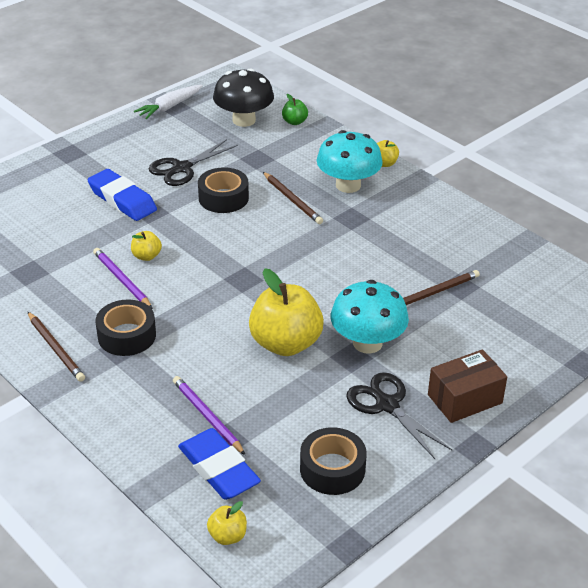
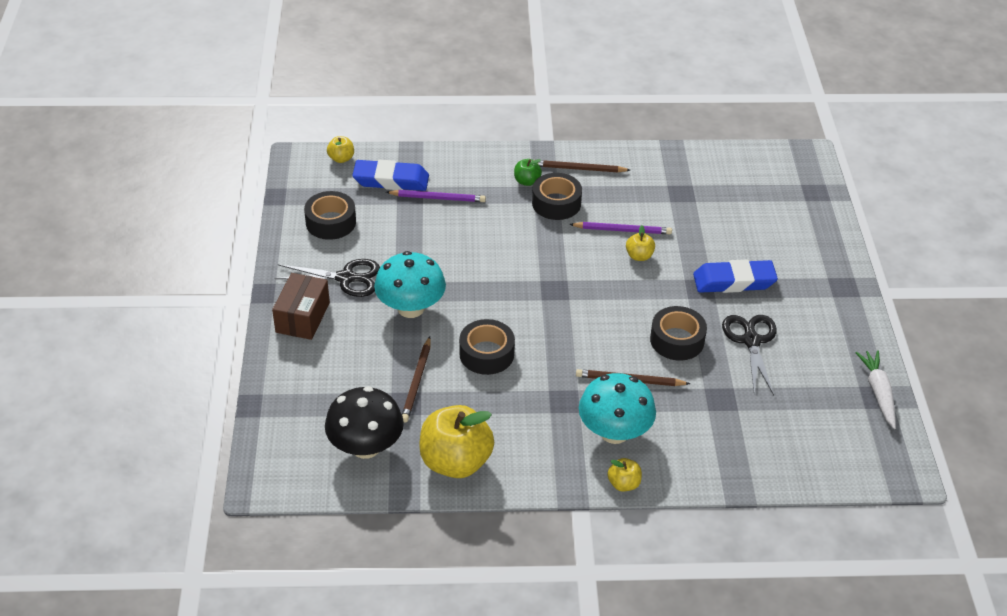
camera: 130 degrees right, 5 degrees up
black mushroom [213,68,274,127] -> black mushroom moved to [325,386,404,459]
yellow apple [249,268,324,356] -> yellow apple moved to [419,405,494,478]
green apple [282,94,308,125] -> green apple moved to [514,159,542,186]
none -> black tape [459,319,515,375]

